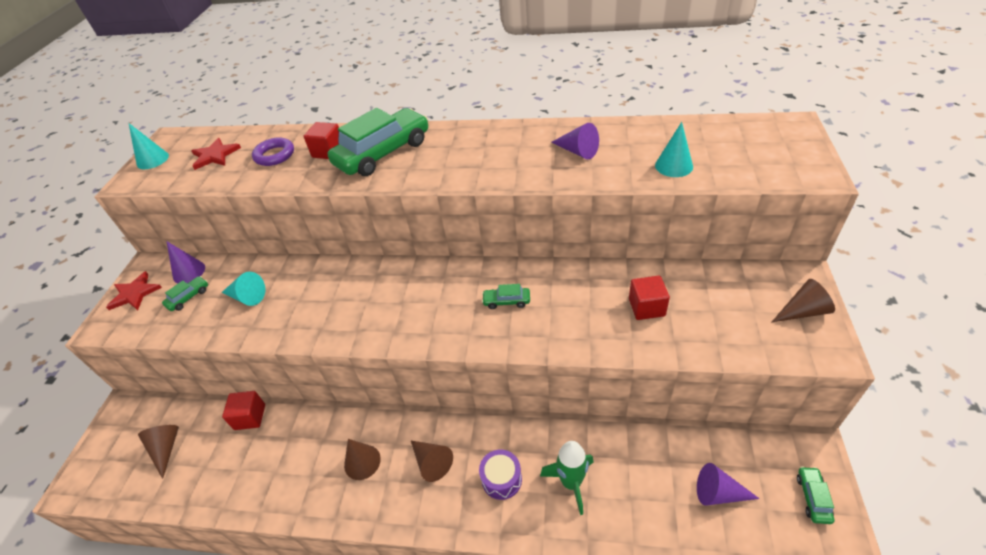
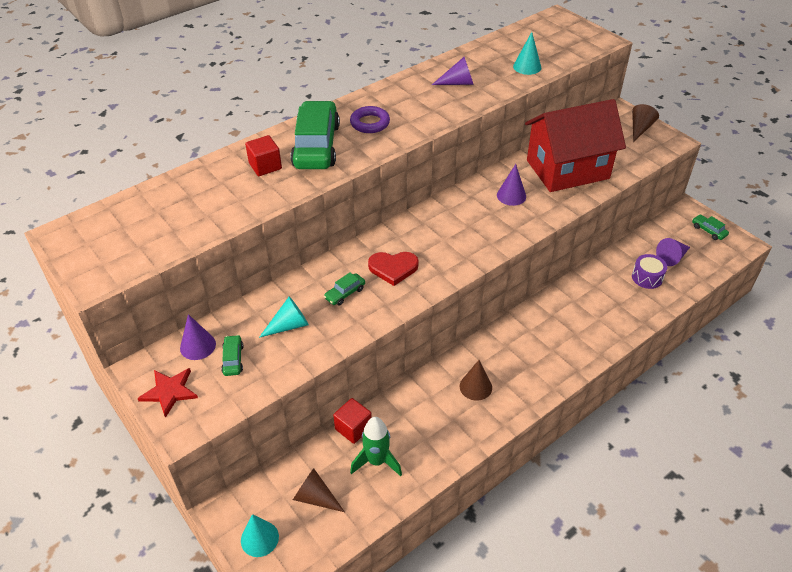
camera: 50 degrees left, 0 degrees up
turquoise cone [129,123,169,169] -> turquoise cone moved to [241,514,279,557]
red star [191,138,241,170] -> none
purple ring [252,137,294,166] -> purple ring moved to [350,106,390,133]
brown cone [411,441,453,482] -> none
purple drum [479,449,522,500] -> purple drum moved to [632,254,667,289]
green car [482,284,530,309] -> green car moved to [324,272,365,305]
green rocket [540,441,594,515] -> green rocket moved to [350,417,402,476]
red cube [629,276,670,320] -> red house [525,99,626,192]
none -> red heart [368,252,419,286]
none -> purple cone [497,164,526,206]

